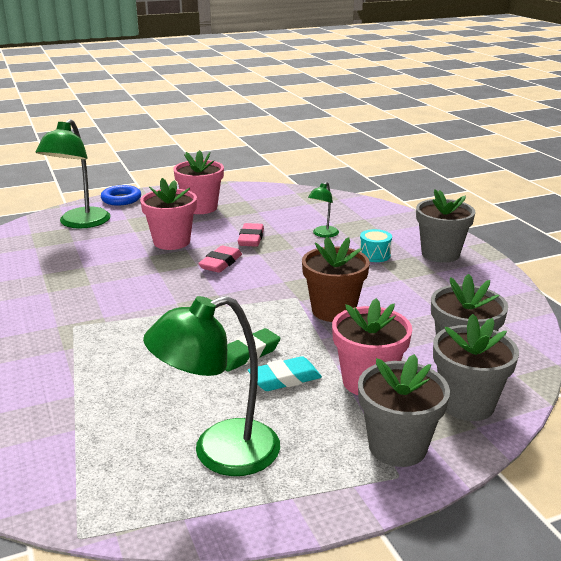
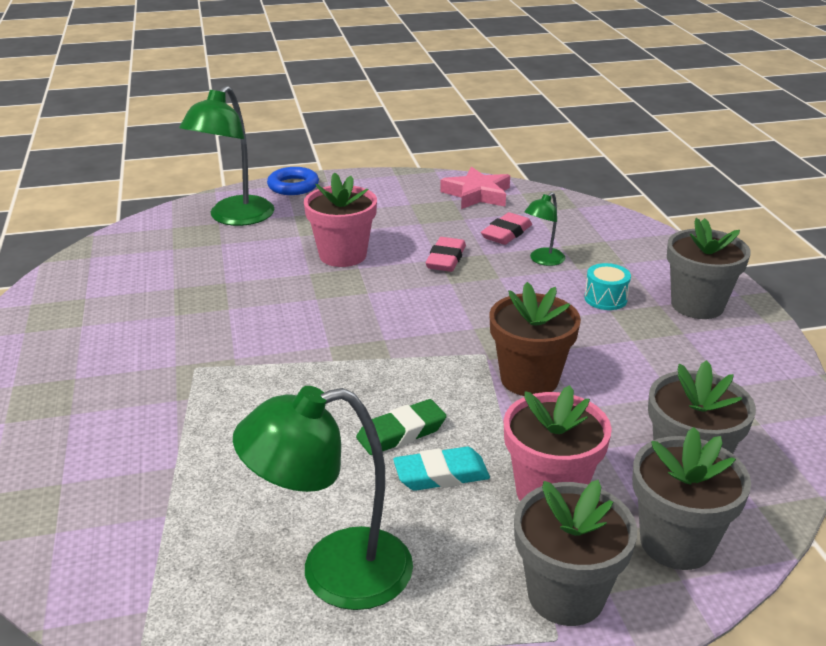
camera: 10 degrees right, 5 degrees up
pink flower pot [173,150,224,214] -> none
pink eraser [198,246,242,273] -> pink eraser moved to [481,212,532,245]
none -> pink star [440,167,510,209]

